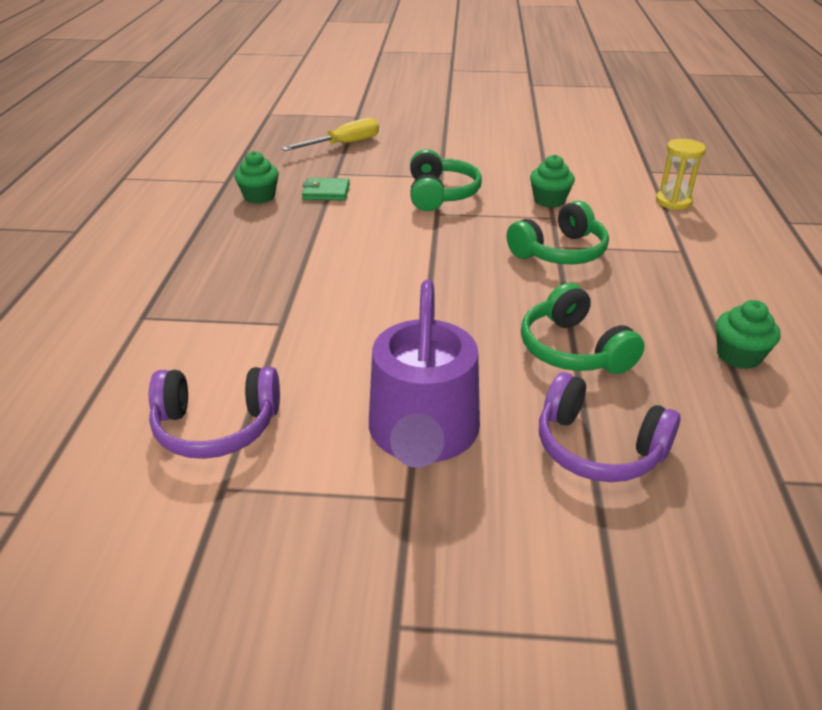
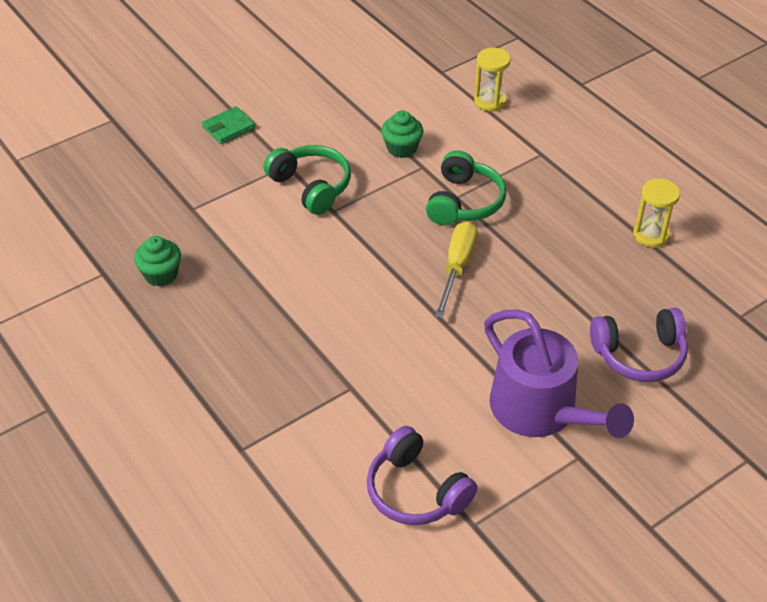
camera: 40 degrees left, 10 degrees up
purple headphones [149,367,280,459] -> purple headphones turned 90 degrees clockwise [367,426,478,525]
yellow screwdriver [282,118,379,151] -> yellow screwdriver moved to [435,221,477,318]
green wallet [302,178,350,200] -> green wallet moved to [202,106,255,144]
green headphones [521,283,645,374] -> none
green cupcake [716,300,781,369] -> yellow hourglass [633,179,680,248]

